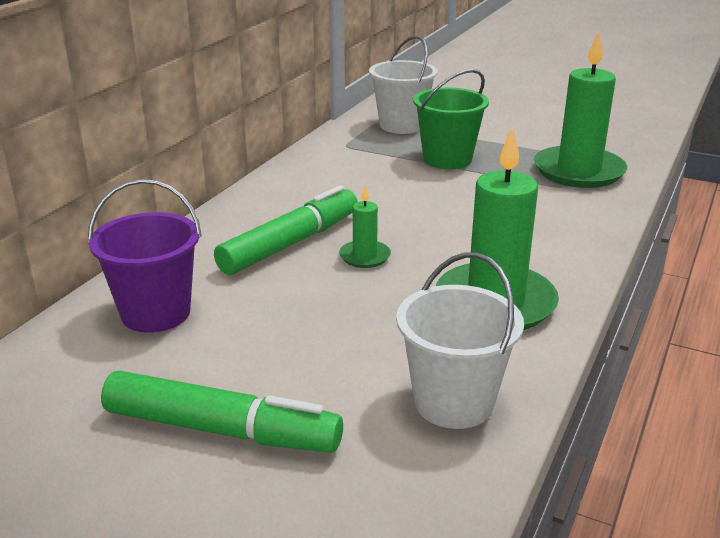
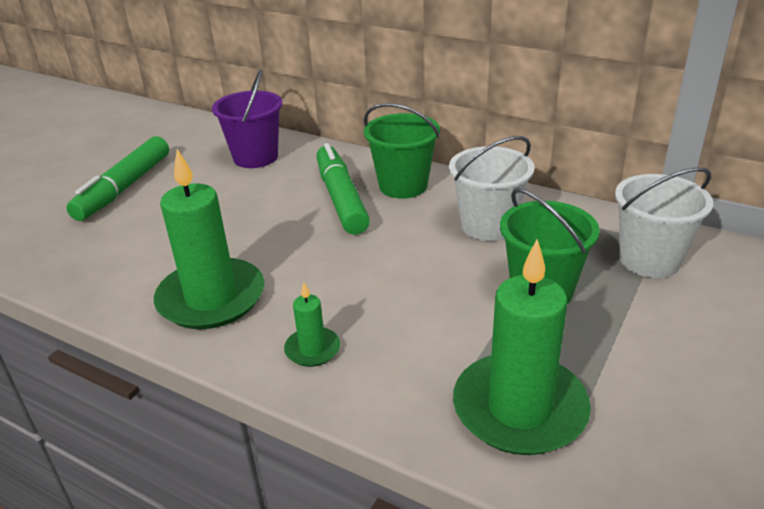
camera: 95 degrees right, 5 degrees up
green marker [214,185,358,275] -> green marker turned 150 degrees counterclockwise [316,143,370,235]
green candle [339,185,391,268] -> green candle moved to [284,282,340,367]
white bucket [396,252,524,429] -> white bucket moved to [449,136,534,241]
none -> green bucket [364,103,440,198]

